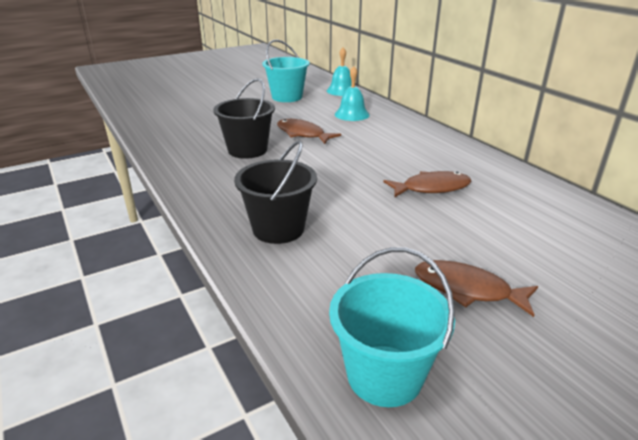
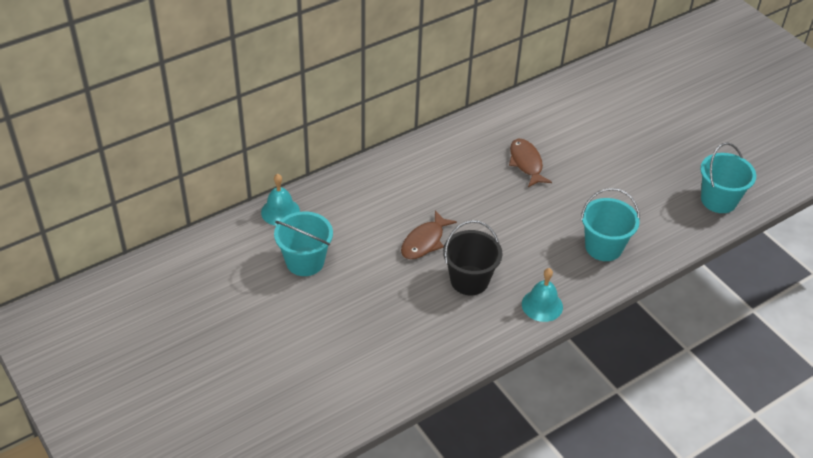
camera: 95 degrees left, 15 degrees up
black bucket [234,140,317,244] -> turquoise bucket [581,188,640,261]
turquoise bell [335,66,370,121] -> turquoise bell moved to [522,268,563,322]
brown fish [415,260,538,317] -> none

